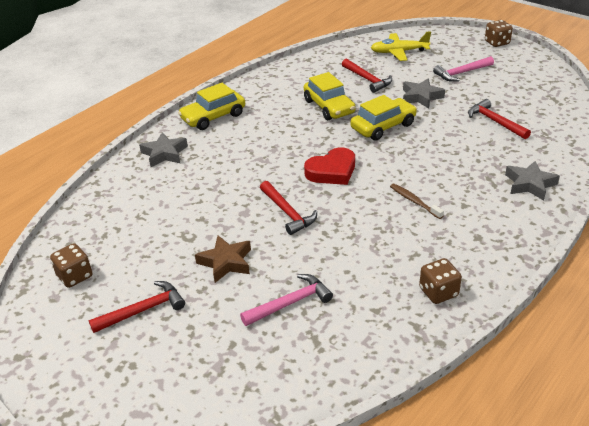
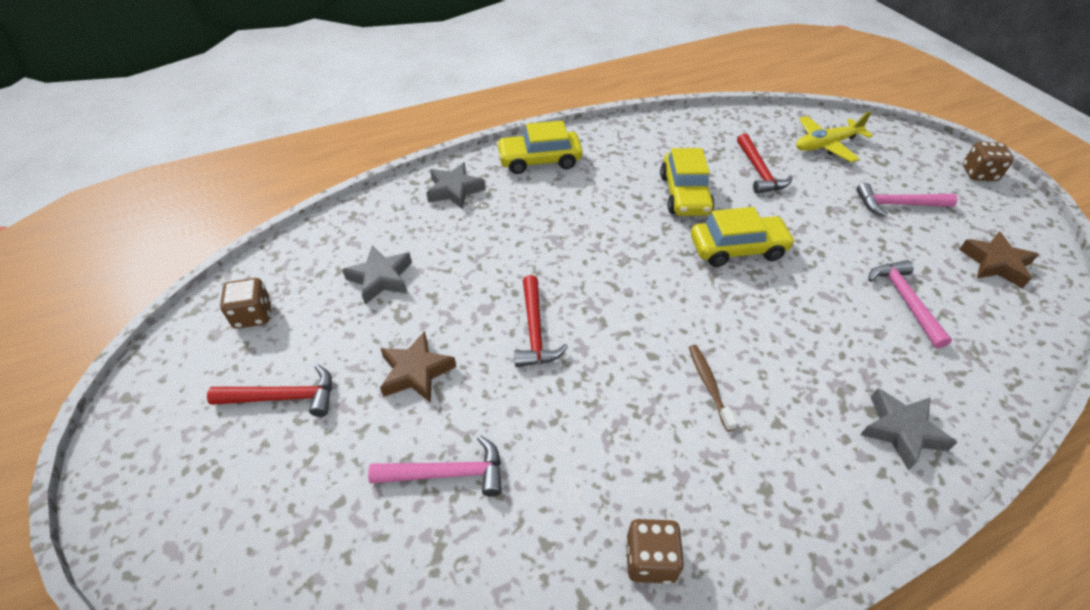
camera: 25 degrees right, 10 degrees up
red heart [304,147,355,185] -> none
yellow plane [371,31,431,61] -> yellow plane turned 45 degrees counterclockwise [796,111,873,162]
grey star [403,78,445,109] -> grey star moved to [342,246,412,304]
red hammer [468,99,531,139] -> pink hammer [868,260,952,348]
none -> brown star [959,232,1039,289]

